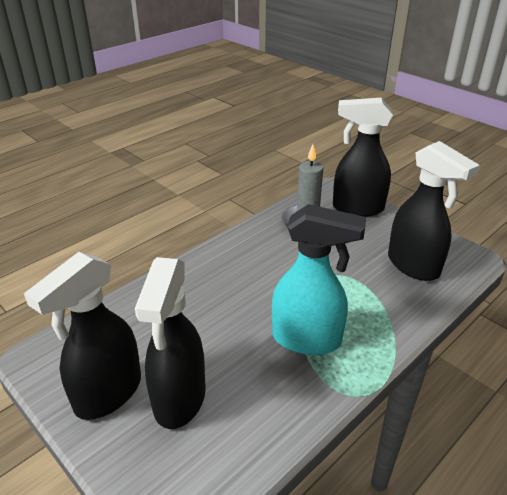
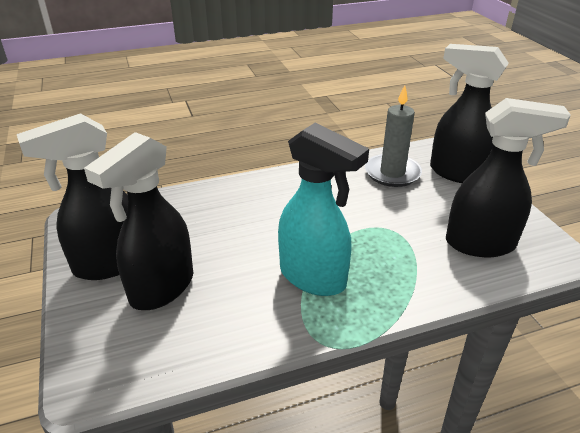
camera: 25 degrees right, 0 degrees up
black spray bottle [388,141,480,281] -> black spray bottle turned 75 degrees counterclockwise [446,98,571,257]

